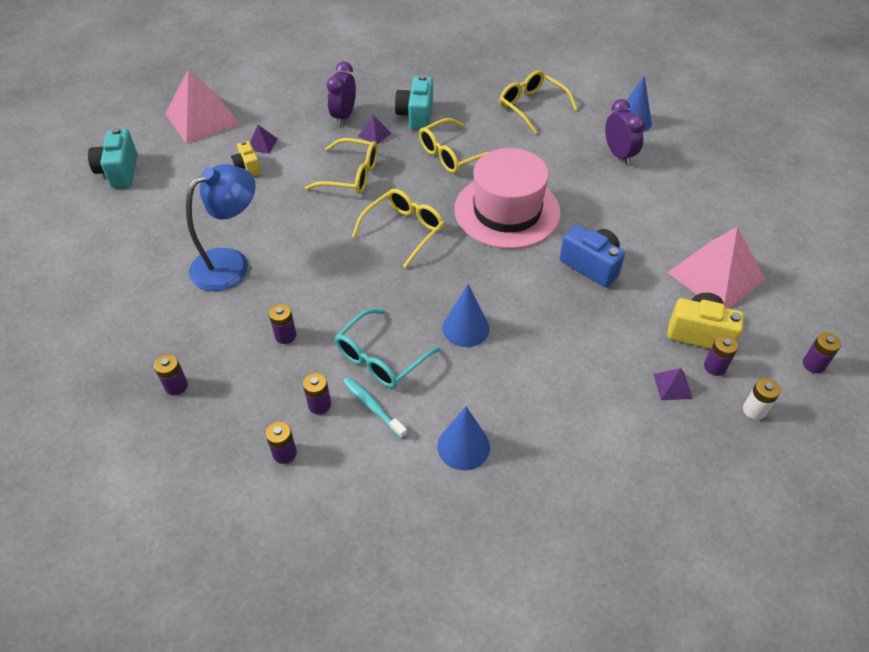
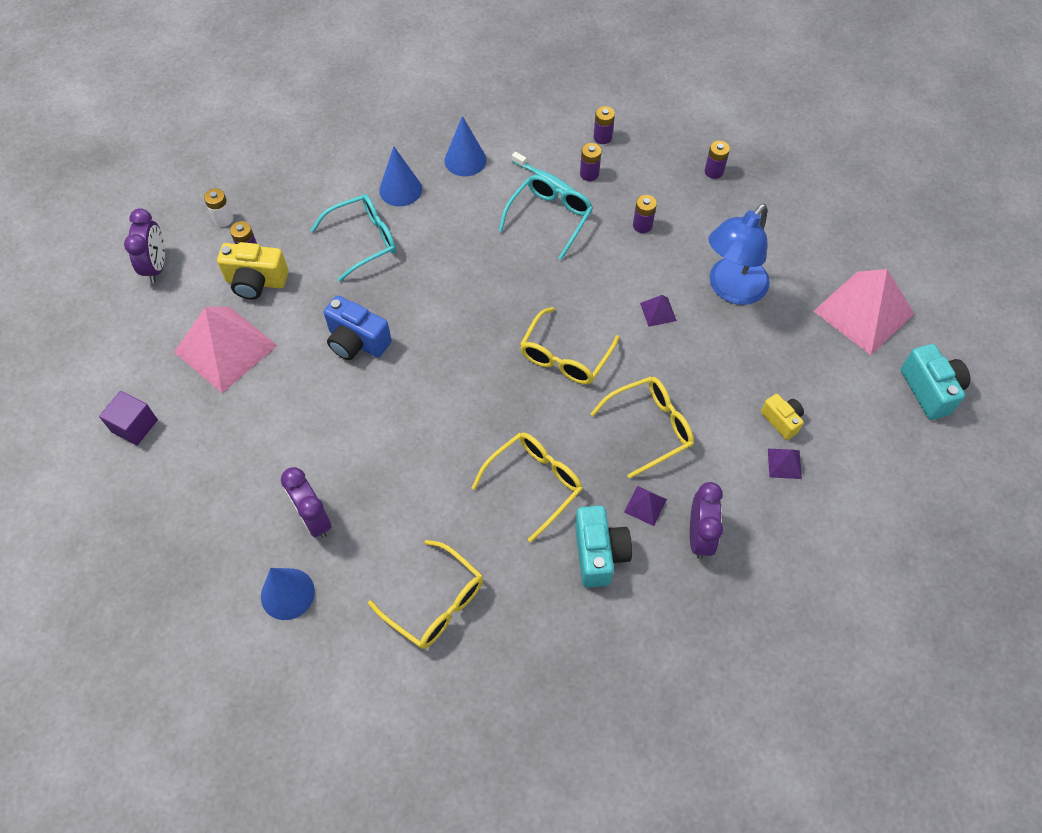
camera: 170 degrees right, 10 degrees up
pink pyramid [165,69,240,144] -> pink pyramid moved to [814,269,914,355]
yellow glasses [305,138,378,194] -> yellow glasses turned 150 degrees clockwise [590,376,694,479]
blue cone [443,284,489,347] -> blue cone moved to [379,146,422,207]
pink hat [454,148,561,249] -> none
purple pyramid [653,368,693,400] -> purple pyramid moved to [640,295,677,327]
purple battery [803,332,841,373] -> purple clock [124,208,165,283]
none -> purple cube [99,391,158,445]
none -> turquoise glasses [310,194,396,282]

